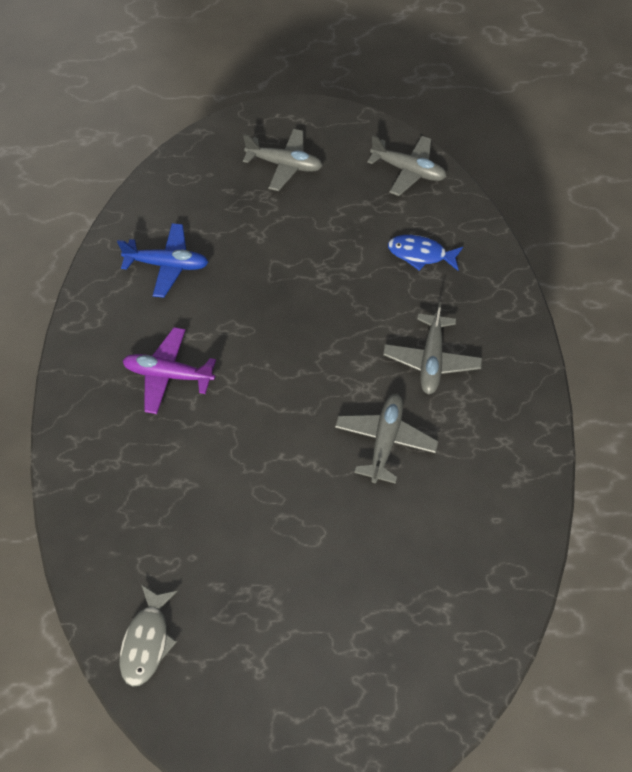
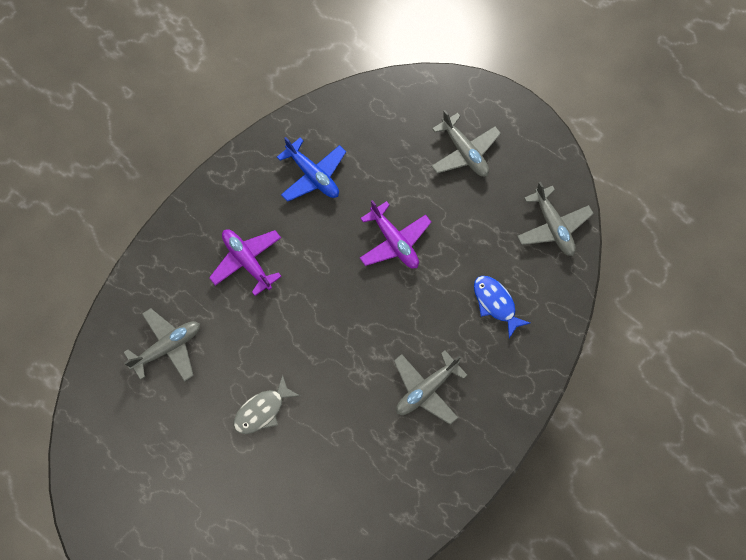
camera: 40 degrees right, 10 degrees up
grey fish [120,584,178,687] -> grey fish moved to [233,375,300,434]
grey plane [335,394,438,484] -> grey plane moved to [124,308,200,382]
none -> purple plane [360,200,431,269]

